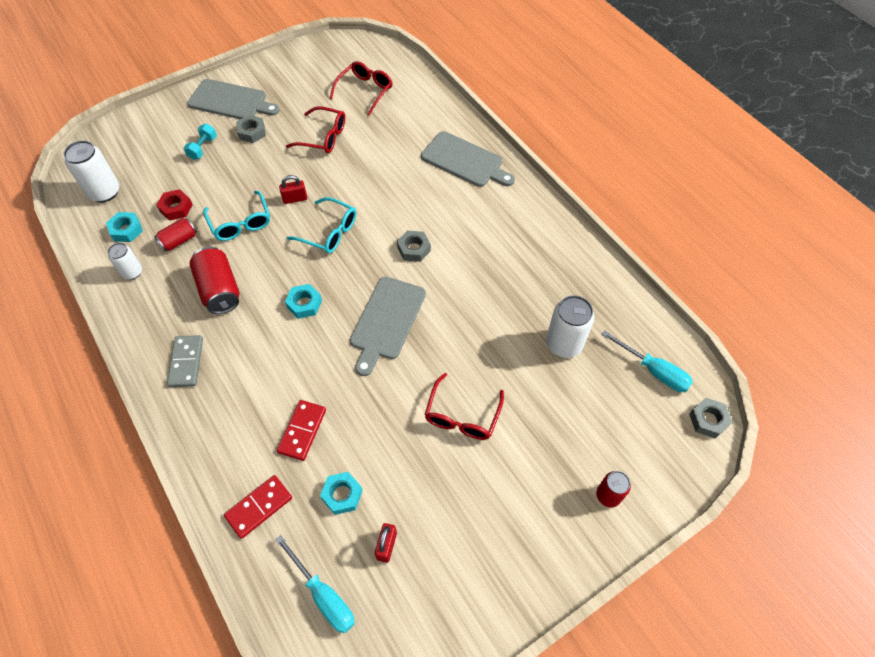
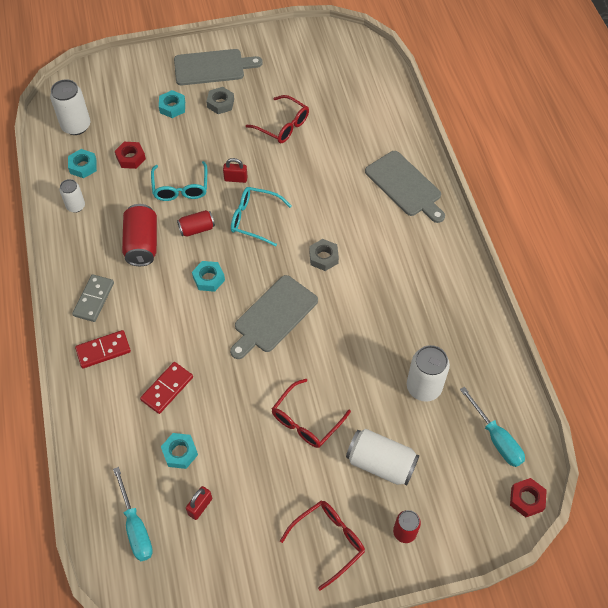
camera: 20 degrees right, 0 degrees up
red can [154,218,197,251] -> red can moved to [177,210,215,237]
turquoise dumbbell [184,124,217,160] -> turquoise nut [159,90,185,118]
grey cutting board [187,79,280,119] -> grey cutting board turned 45 degrees counterclockwise [174,49,263,85]
red domino [224,475,292,539] -> red domino moved to [75,330,131,368]
turquoise glasses [287,197,356,254] -> turquoise glasses turned 150 degrees clockwise [231,187,292,246]
red glasses [330,61,393,116] -> red glasses moved to [280,501,365,591]
grey nut [689,398,733,439] -> red nut [510,478,547,517]
none -> white can [346,429,420,486]

